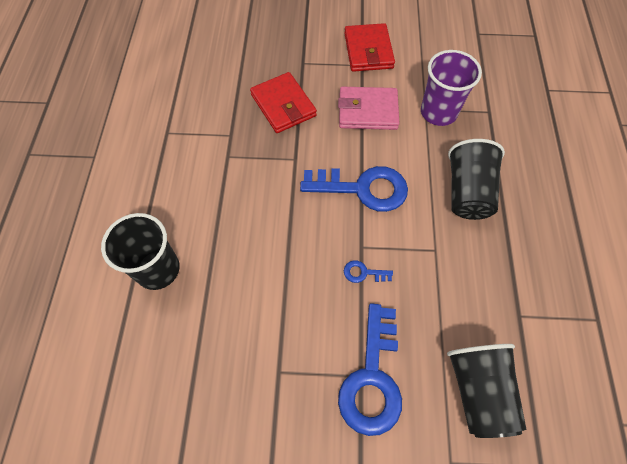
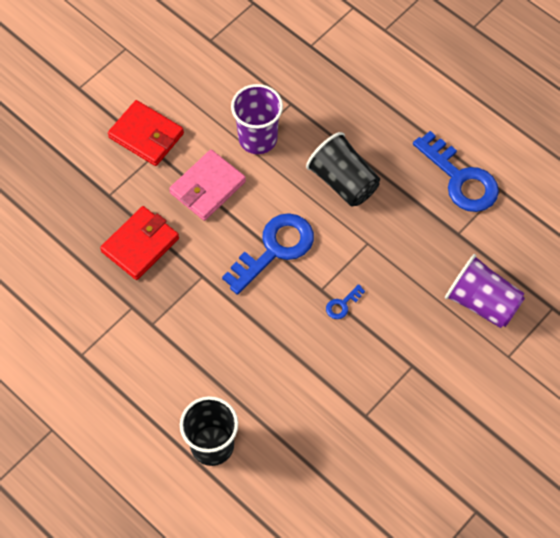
camera: 50 degrees left, 0 degrees up
red wallet [250,72,317,133] -> red wallet turned 60 degrees counterclockwise [100,206,179,280]
blue key [338,303,402,436] -> blue key moved to [413,131,499,212]
black cup [447,344,526,438] -> purple cup [445,254,525,328]

